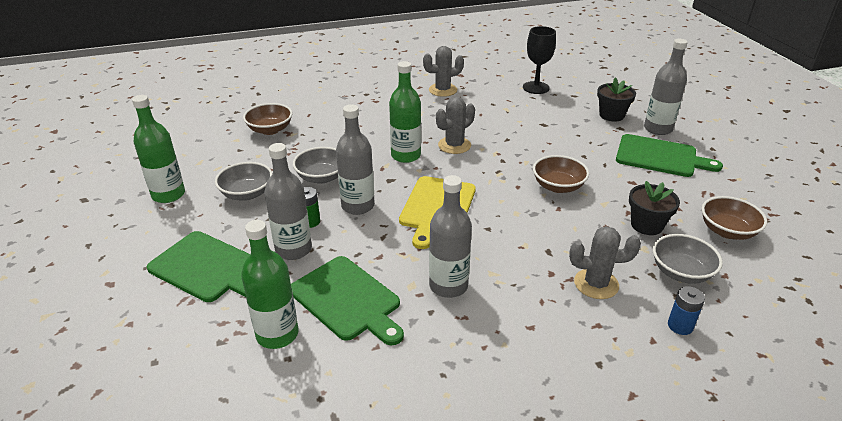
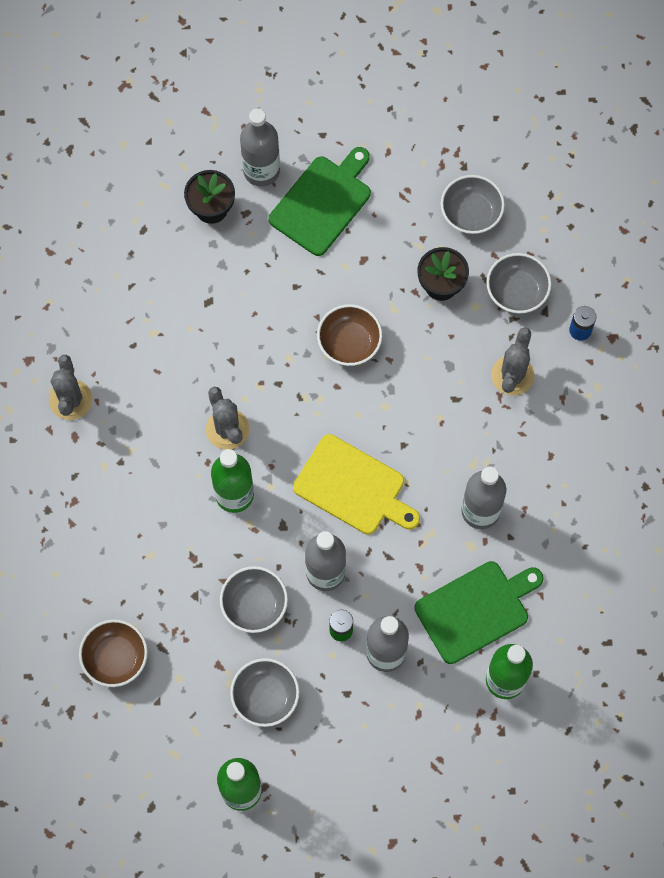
camera: 75 degrees left, 35 degrees up
green cutting board [147,231,251,302] -> none
black goblet [523,26,556,94] -> none
brown bowl [701,196,767,240] -> grey bowl [441,175,505,234]

